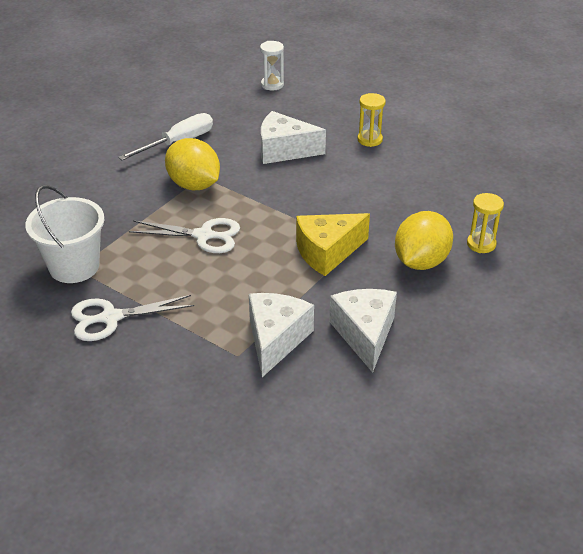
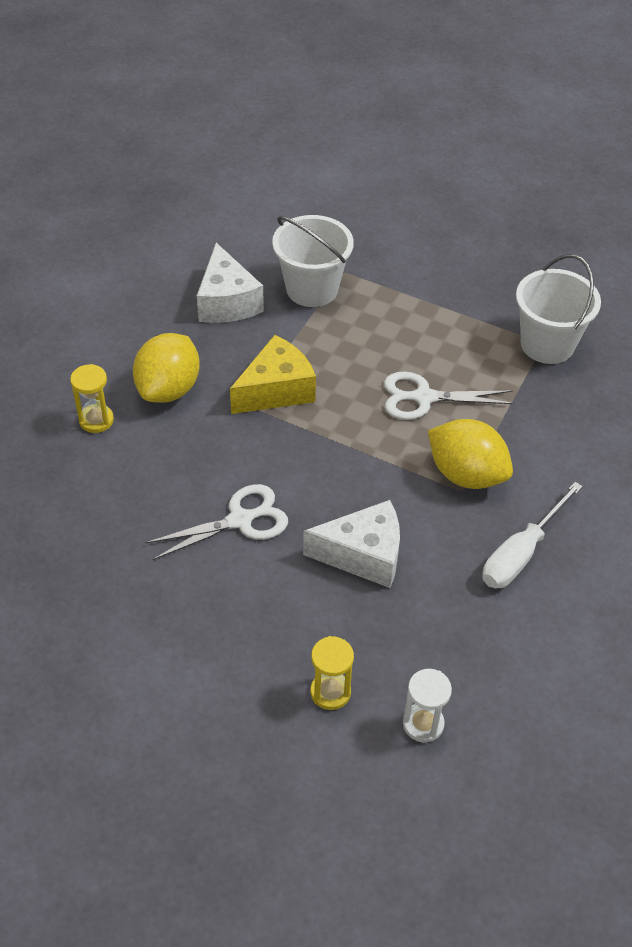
camera: 170 degrees right, 10 degrees up
white scissors [71,295,194,341] -> white scissors moved to [145,484,288,560]
white cheese [249,293,314,377] -> white bucket [272,215,354,307]
yellow hourglass [358,93,386,147] -> yellow hourglass moved to [310,636,354,710]

